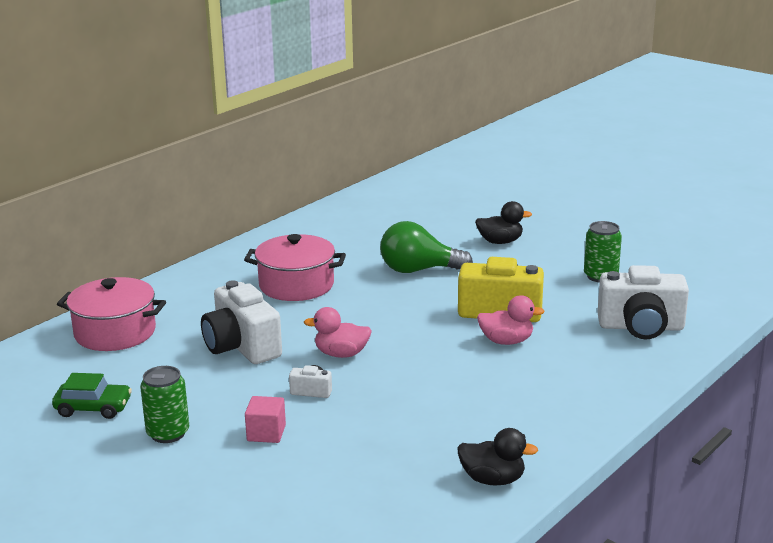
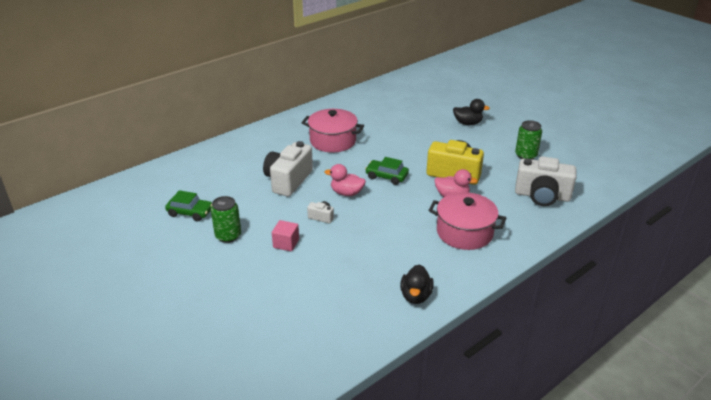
camera: 10 degrees right, 10 degrees up
pink pot [57,277,166,351] -> pink pot moved to [428,192,506,250]
white camera [201,280,282,364] -> white camera turned 45 degrees clockwise [263,141,313,197]
green light bulb [380,221,473,273] -> none
black duck [457,428,538,485] -> black duck turned 75 degrees clockwise [400,264,434,304]
none -> green car [365,157,409,185]

